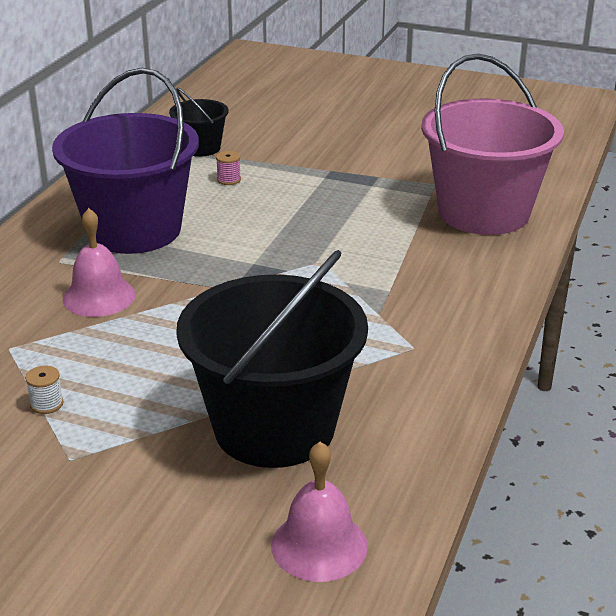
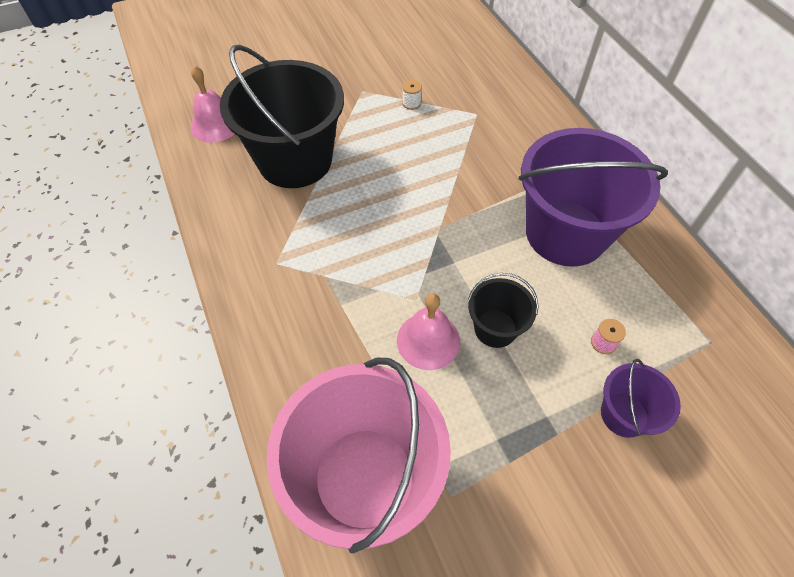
camera: 135 degrees right, 25 degrees up
pink bell [63,208,136,317] -> pink bell moved to [397,293,460,370]
black bucket [169,88,228,157] -> black bucket moved to [468,273,539,348]
none -> purple bucket [601,359,681,438]

